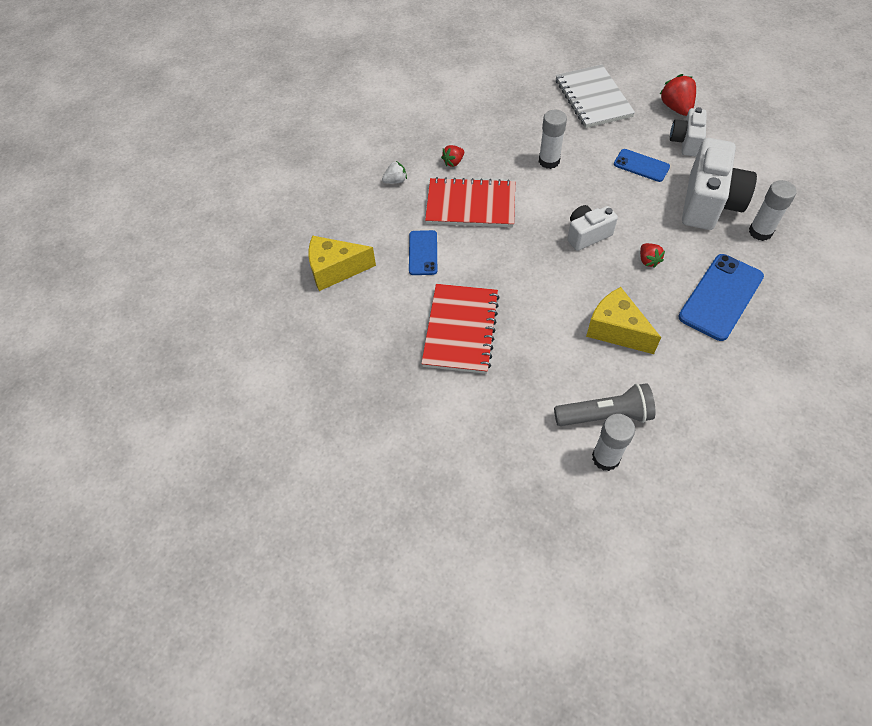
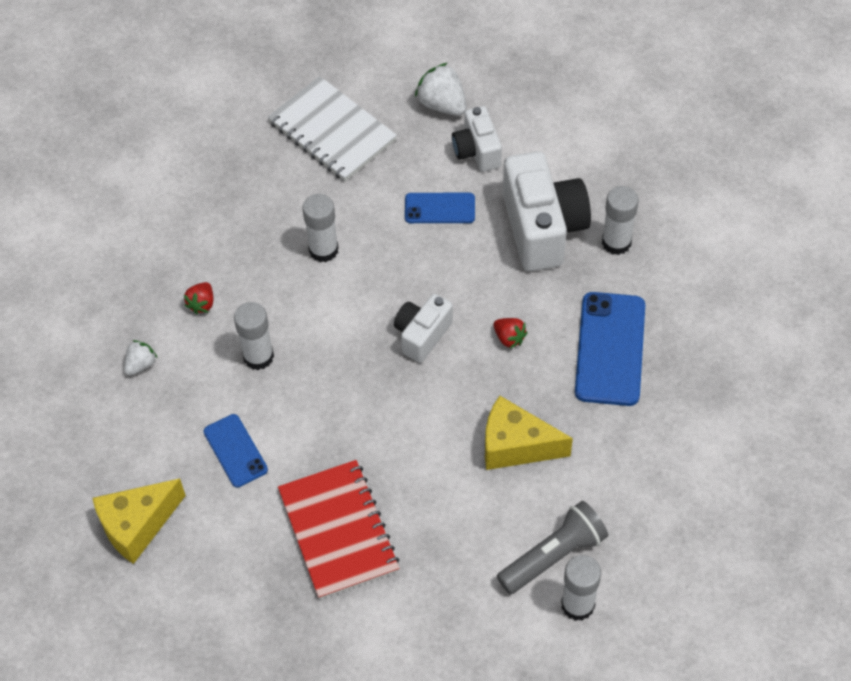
camera: 30 degrees left, 0 degrees up
red notebook [425,177,515,227] -> white glue stick [234,302,274,370]
red strawberry [659,74,696,116] -> white strawberry [415,63,467,116]

